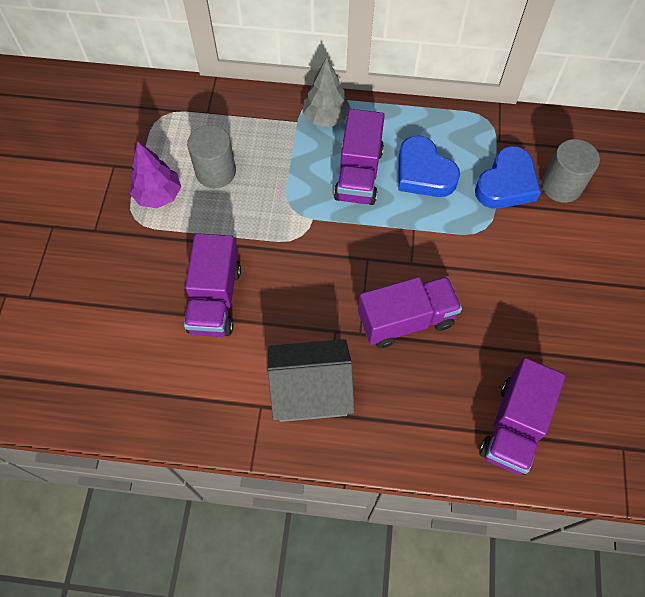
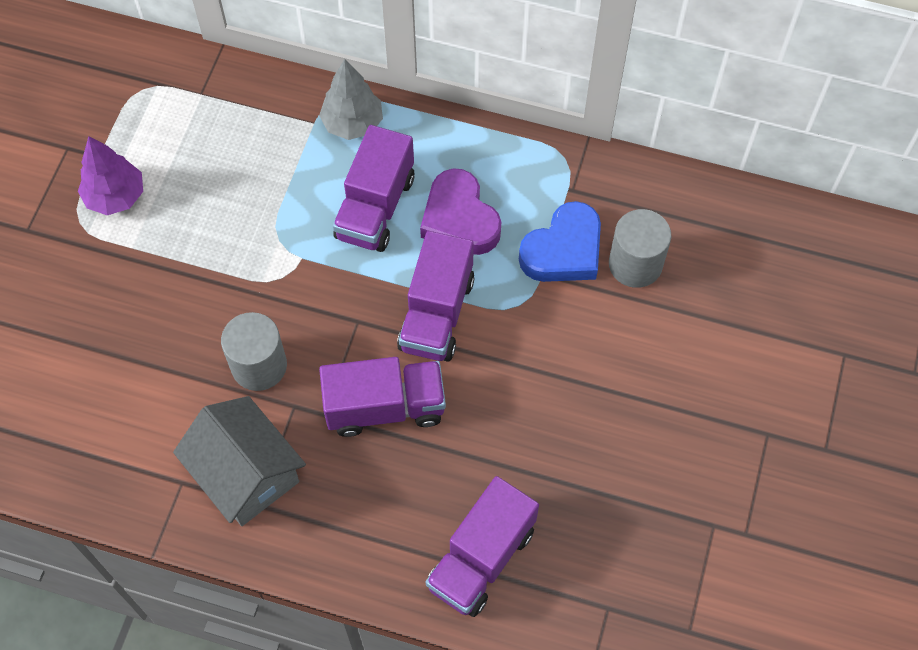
camera: 10 degrees right, 0 degrees up
purple truck [184,233,241,337] -> purple truck moved to [397,231,475,362]
grey cylinder [187,125,236,188] -> grey cylinder moved to [221,312,287,391]
grey house [268,339,354,422] -> grey house turned 45 degrees clockwise [173,396,306,526]
blue heart [398,136,460,197] -> purple heart [420,169,501,255]

